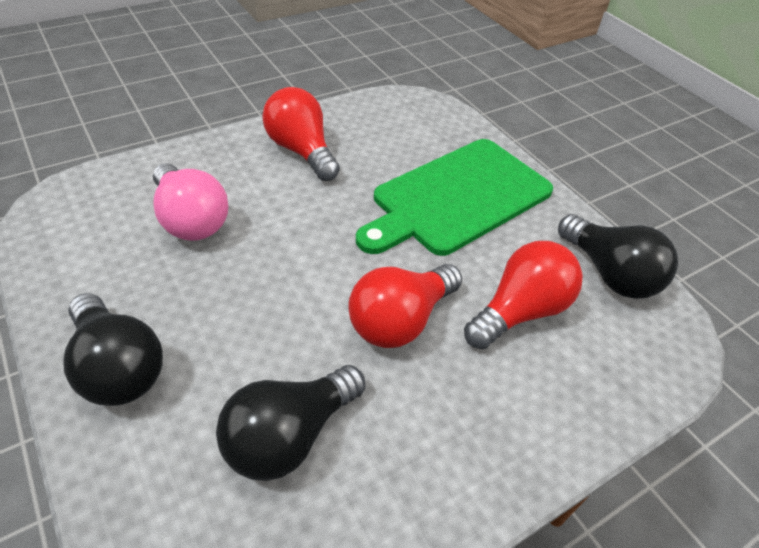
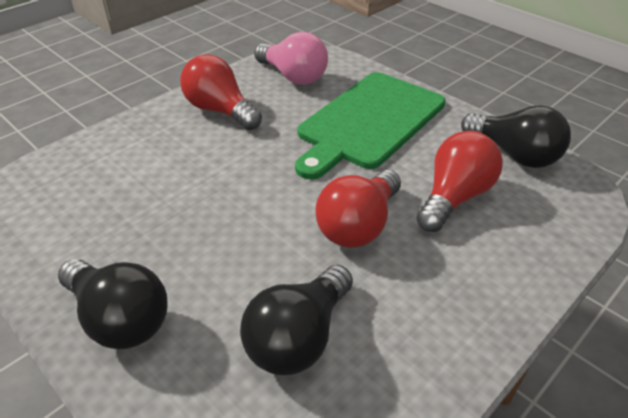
camera: 10 degrees left, 5 degrees down
pink light bulb [153,163,228,241] -> pink light bulb moved to [254,32,328,85]

